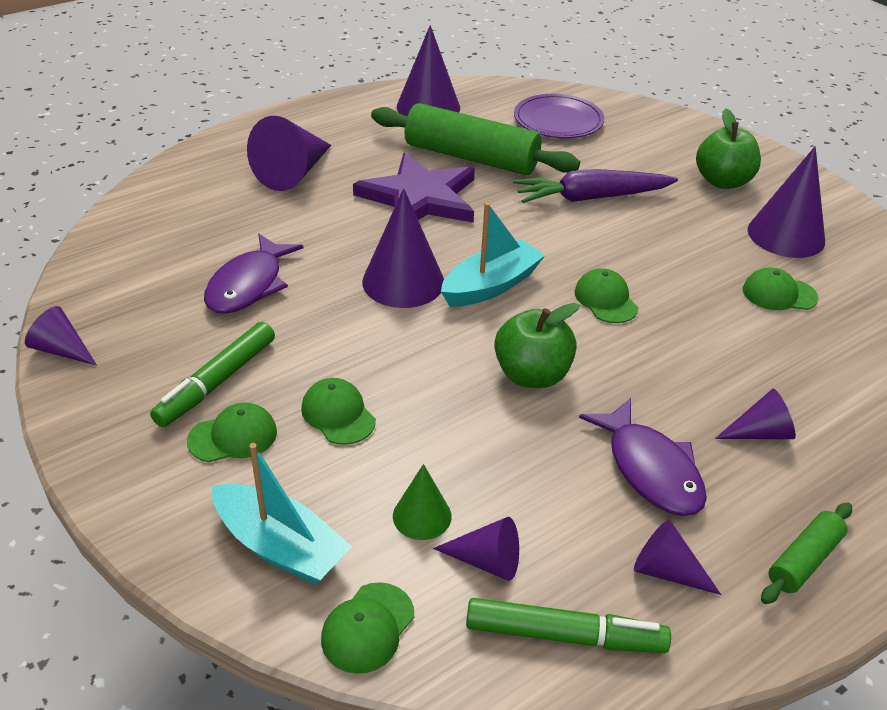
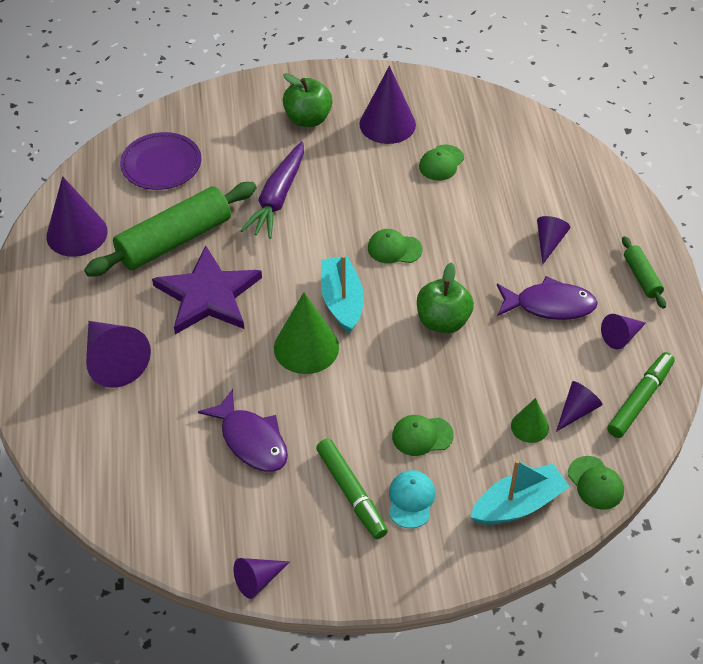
camera: 60 degrees left, 10 degrees up
green cap [187,403,277,462] -> turquoise cap [389,470,435,528]
purple cone [362,188,444,308] -> green cone [274,292,339,374]

